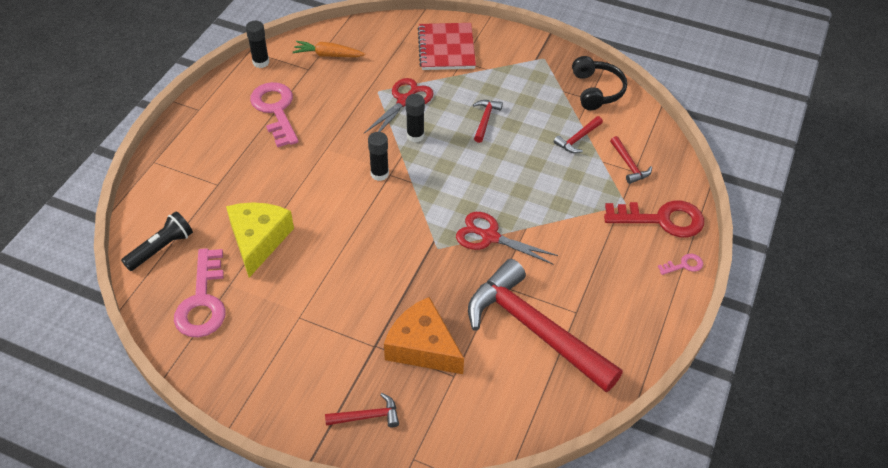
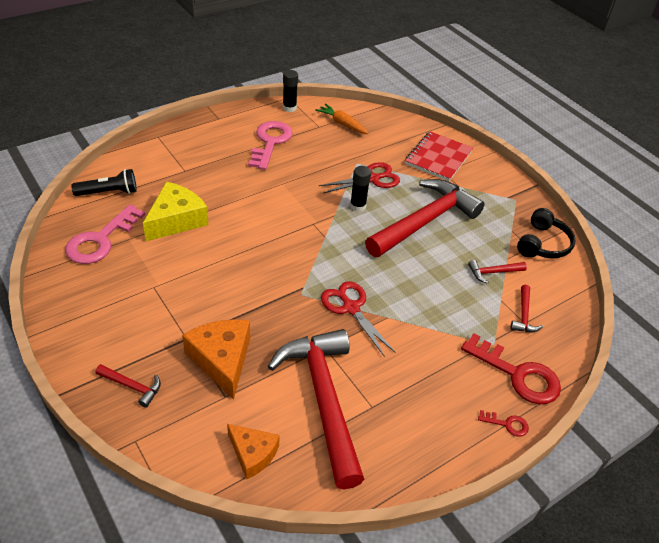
camera: 30 degrees right, 5 degrees down
black glue stick [368,132,389,181] -> none
red hammer [473,100,503,143] -> red hammer [365,179,485,257], size x2.49
pink key [658,254,703,275] -> red key [478,410,529,437]
none -> orange cheese [227,424,280,479]

